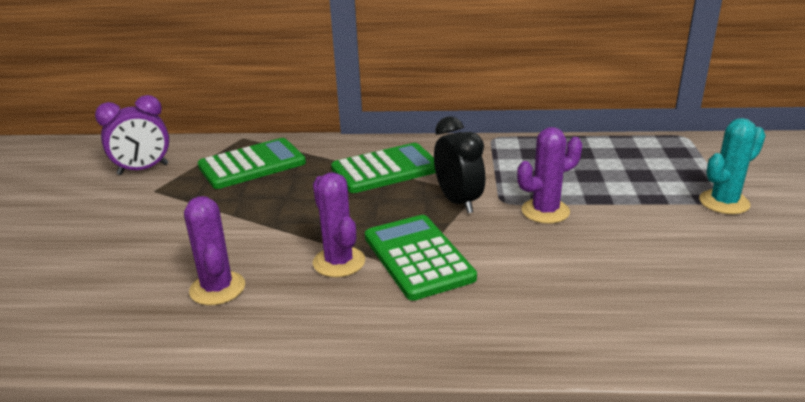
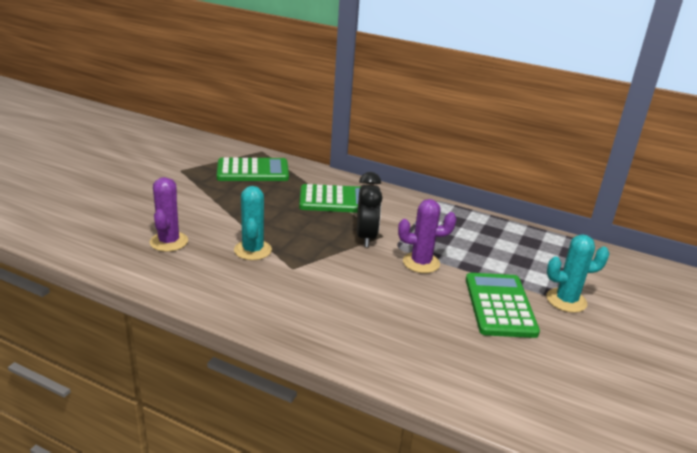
camera: 20 degrees right, 0 degrees up
purple clock [95,95,169,175] -> none
purple cactus [313,172,365,277] -> turquoise cactus [234,186,272,260]
green calculator [365,215,477,301] -> green calculator moved to [466,273,540,338]

